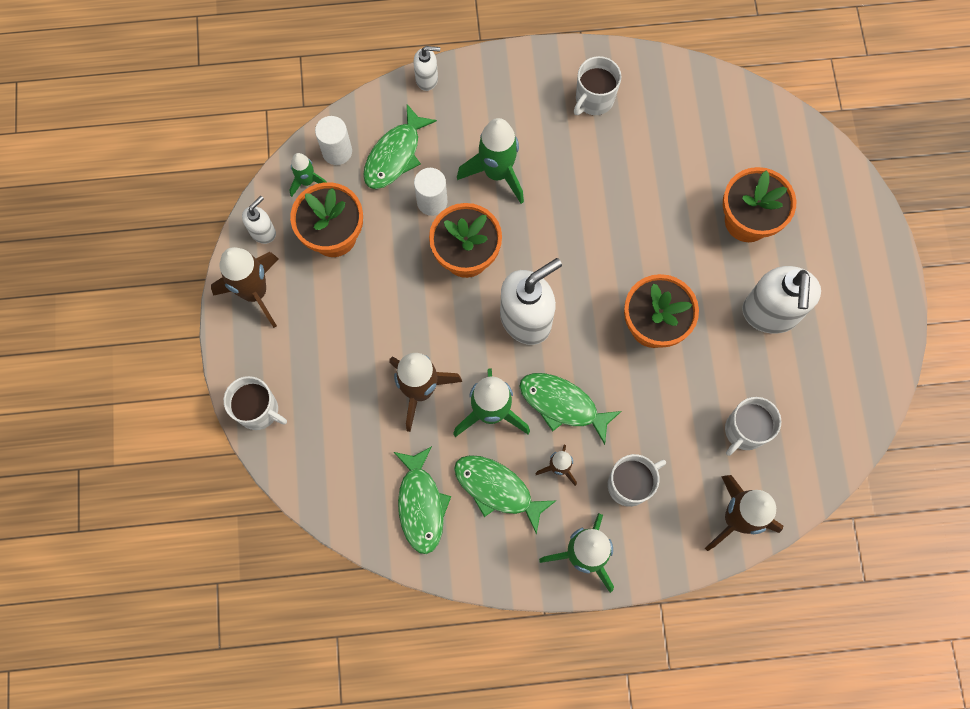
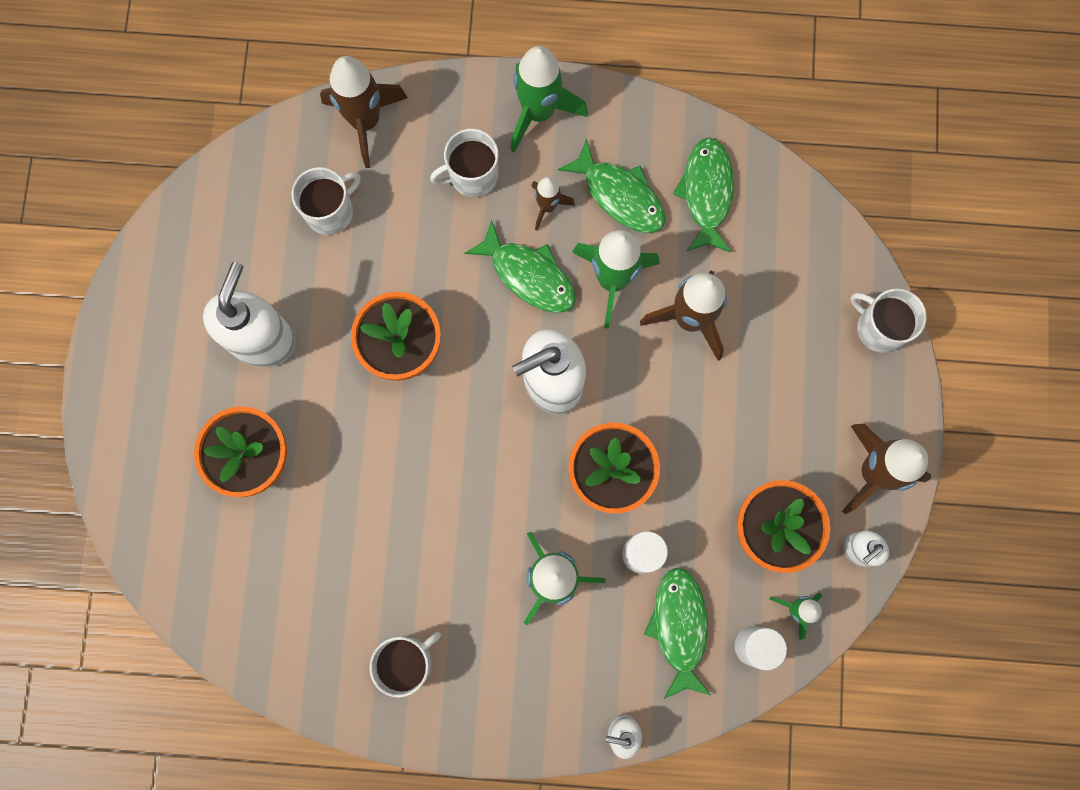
camera: 170 degrees left, 5 degrees up
green fish [363,104,437,189] -> green fish turned 45 degrees counterclockwise [644,568,710,699]

